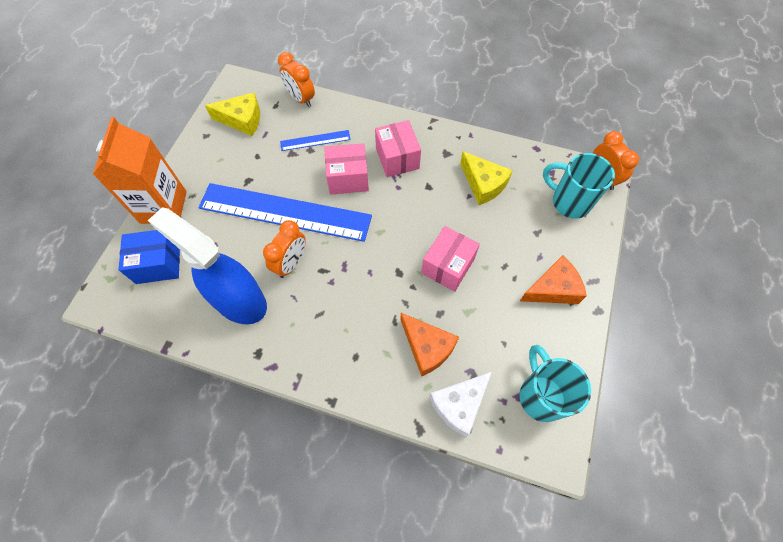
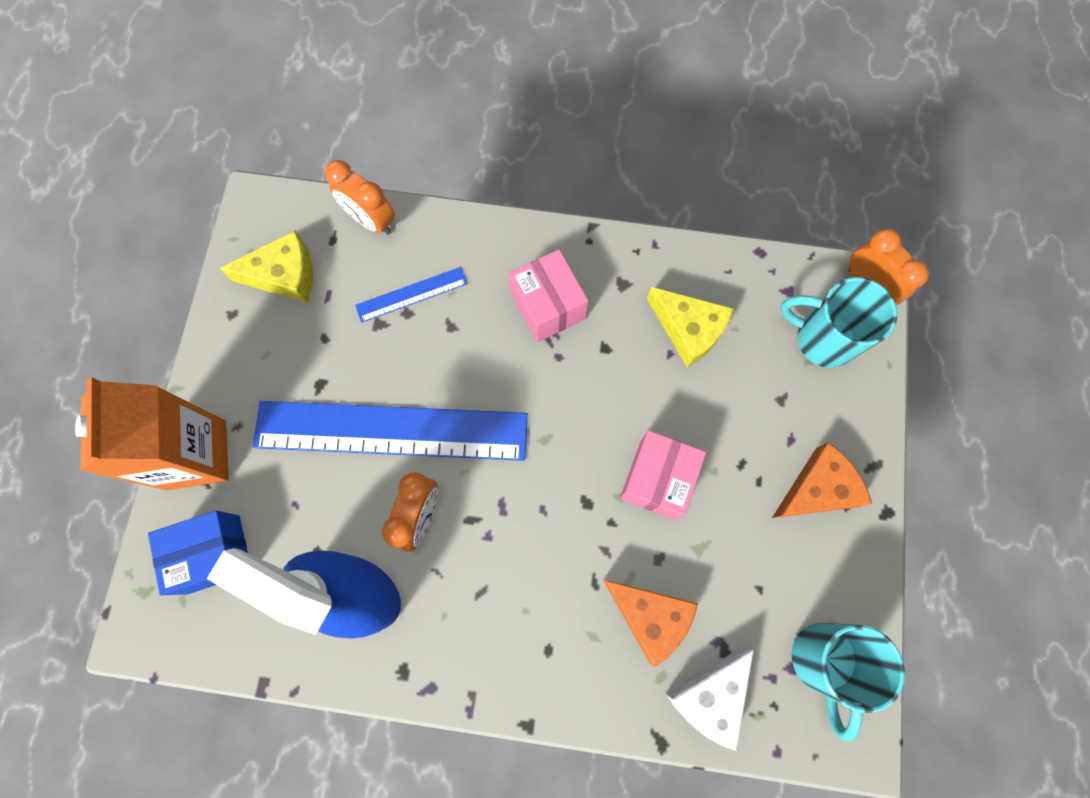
camera: 10 degrees left, 10 degrees up
pink box [324,143,369,195] -> none
turquoise mug [520,345,591,422] -> turquoise mug turned 150 degrees counterclockwise [792,623,905,741]

